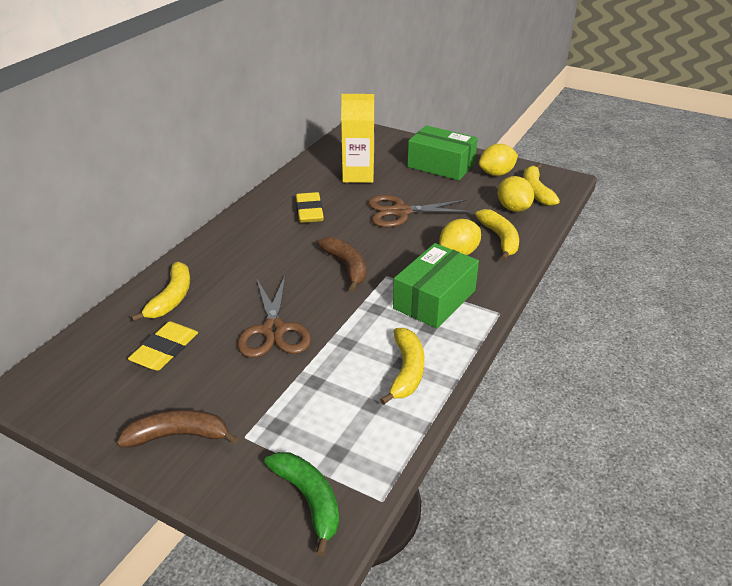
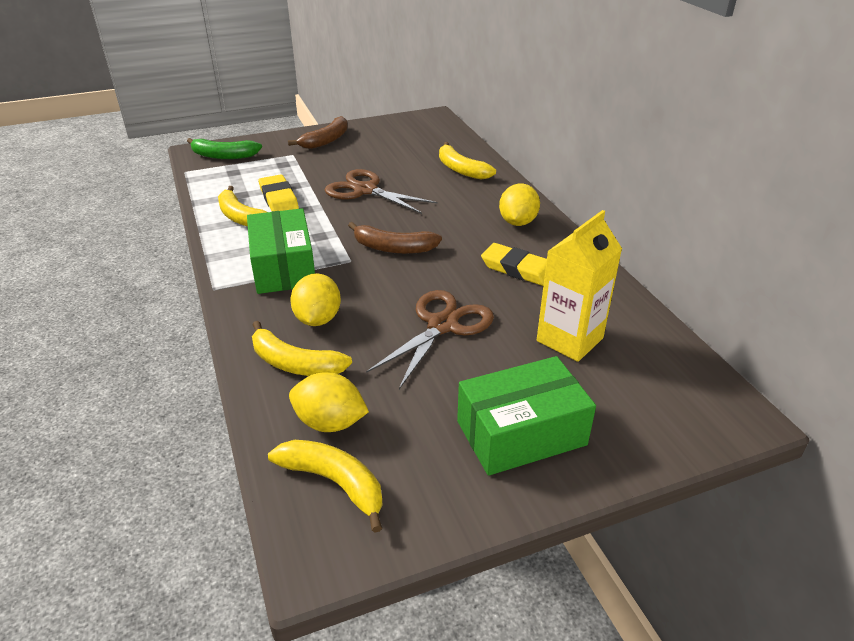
camera: 130 degrees right, 0 degrees up
yellow eraser [128,321,198,371] -> yellow eraser moved to [259,175,299,211]
yellow lemon [479,144,518,176] -> yellow lemon moved to [499,184,540,226]

